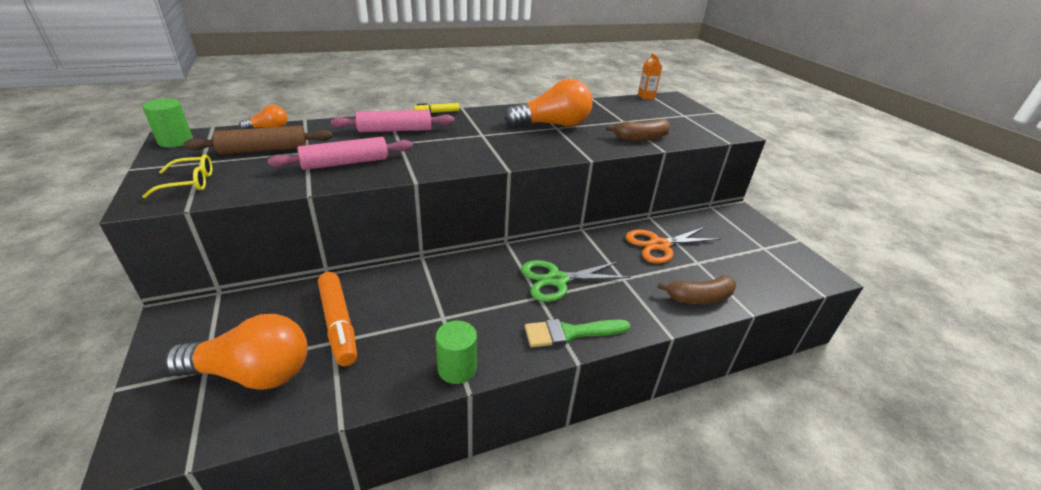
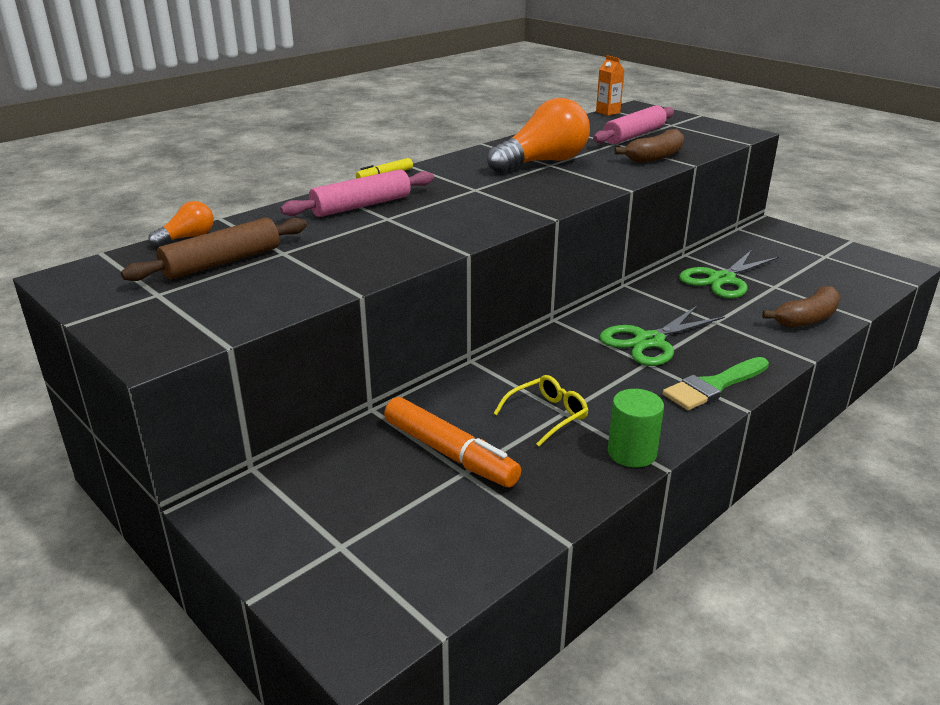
camera: 20 degrees left, 5 degrees down
green cylinder [142,99,193,147] -> none
yellow glasses [142,154,212,198] -> yellow glasses moved to [494,375,588,446]
orange light bulb [165,314,308,390] -> none
pink rolling pin [268,137,413,170] -> pink rolling pin moved to [593,105,674,144]
orange scissors [626,227,721,263] -> green scissors [679,250,779,299]

